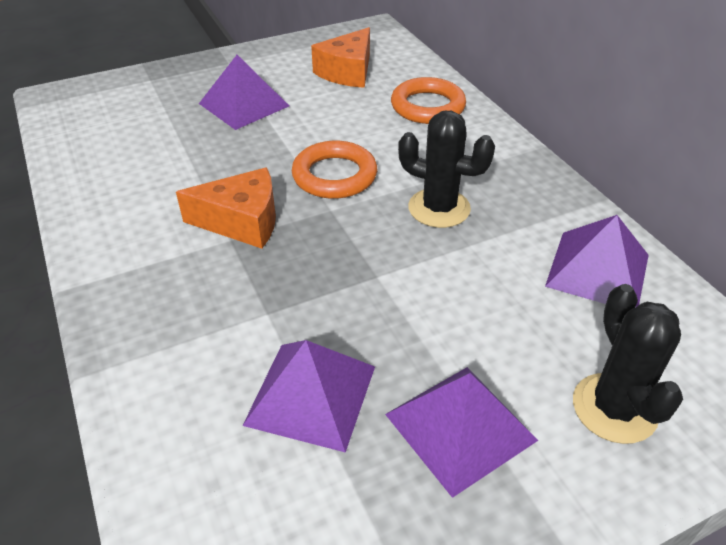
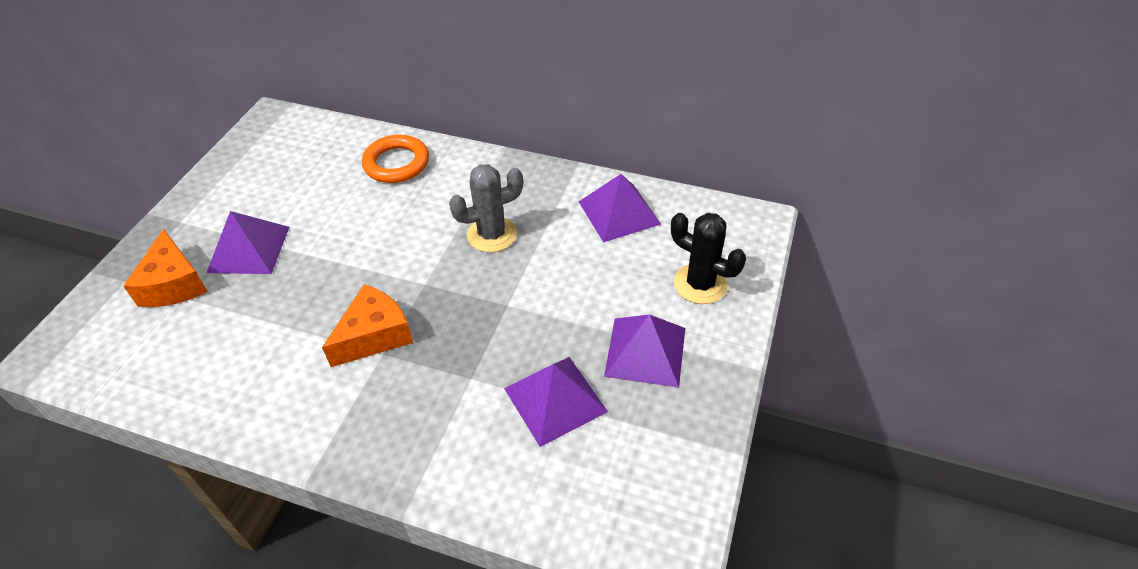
camera: 45 degrees left, 5 degrees up
orange ring [292,141,377,199] -> none
orange cheese [311,27,370,88] -> orange cheese moved to [123,229,208,307]
black cactus [398,111,495,228] -> grey cactus [449,164,523,252]

